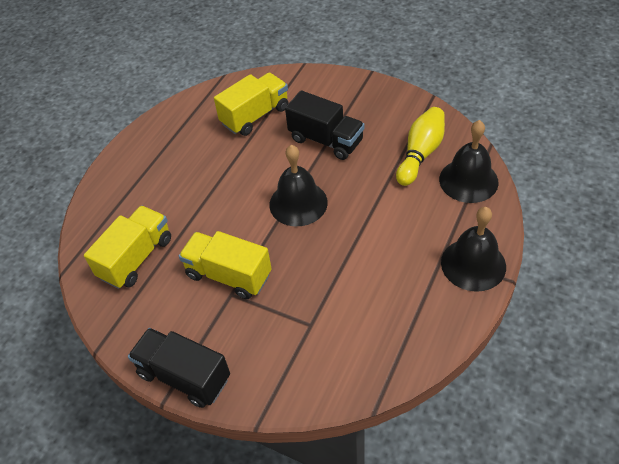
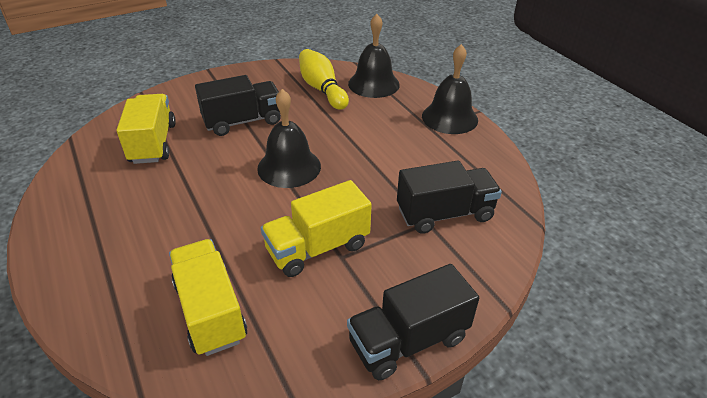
camera: 60 degrees left, 10 degrees down
none -> black truck [397,161,502,234]

